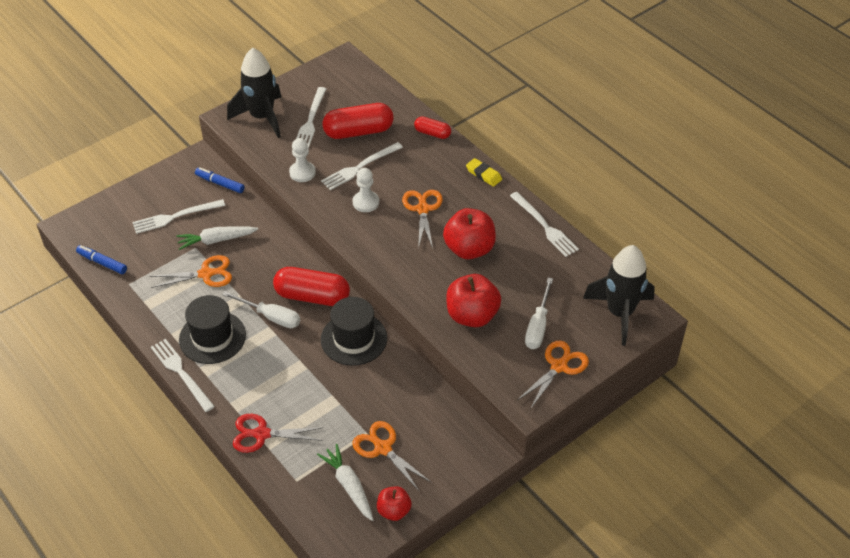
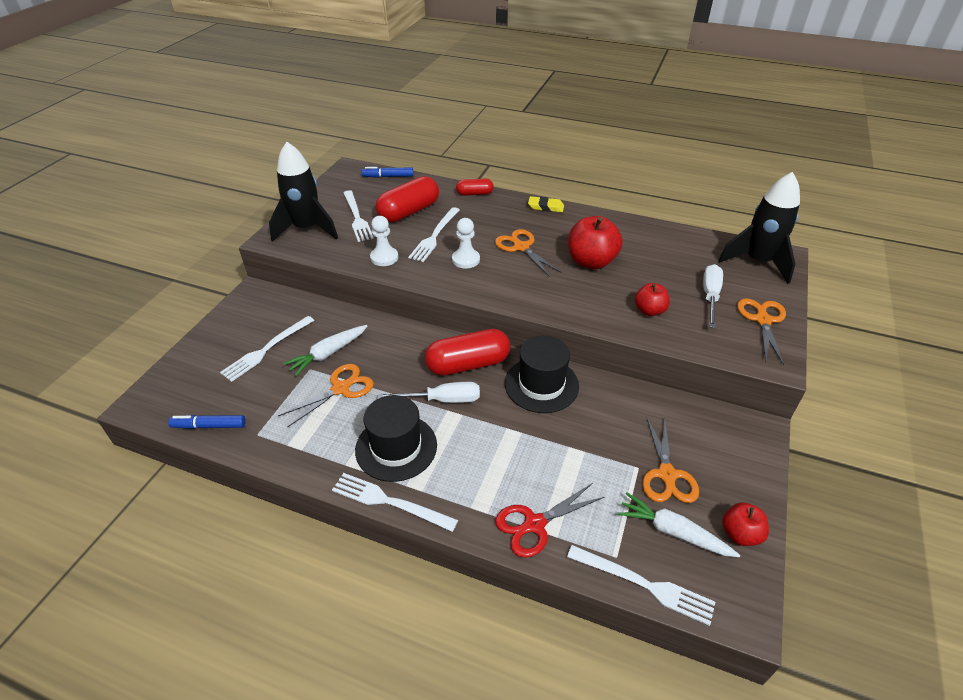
camera: 30 degrees left, 5 degrees down
blue marker [195,167,245,193] -> blue marker moved to [362,167,414,178]
orange scissors [353,421,431,491] -> orange scissors turned 105 degrees counterclockwise [643,416,699,503]
red apple [446,274,501,327] -> red apple [635,283,670,316], size x0.58
white fork [510,192,579,257] -> white fork moved to [567,545,715,626]
white screwdriver [525,277,553,349] -> white screwdriver turned 150 degrees counterclockwise [703,264,723,328]

